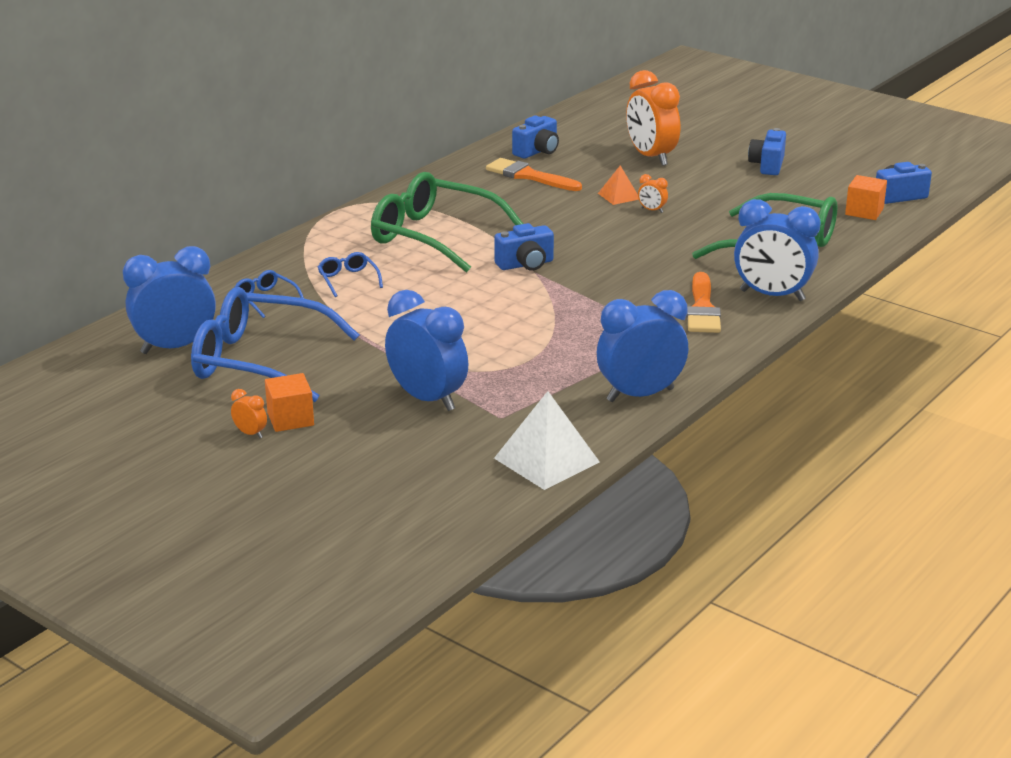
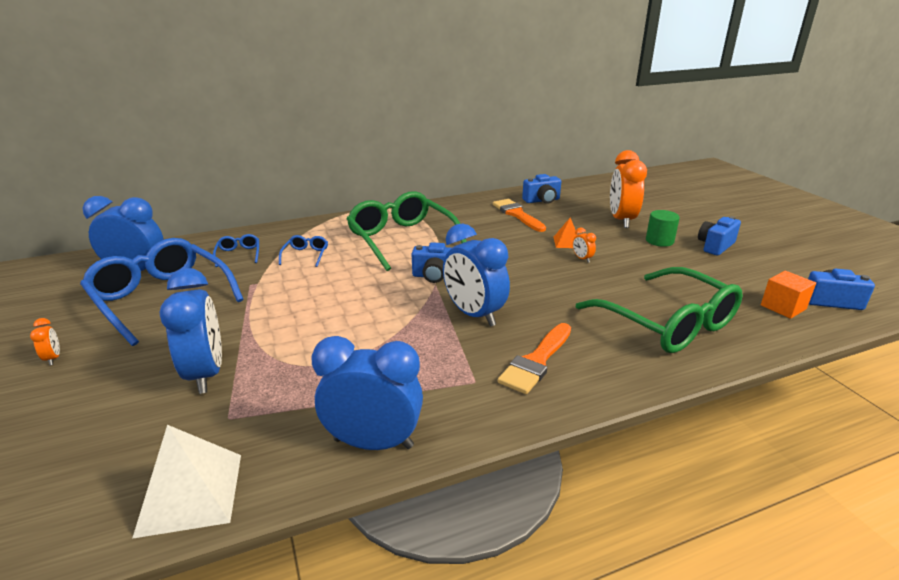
camera: 30 degrees right, 0 degrees up
orange cube [265,373,314,432] -> none
blue clock [734,199,821,301] -> blue clock moved to [443,223,510,327]
none -> green cylinder [646,210,680,247]

